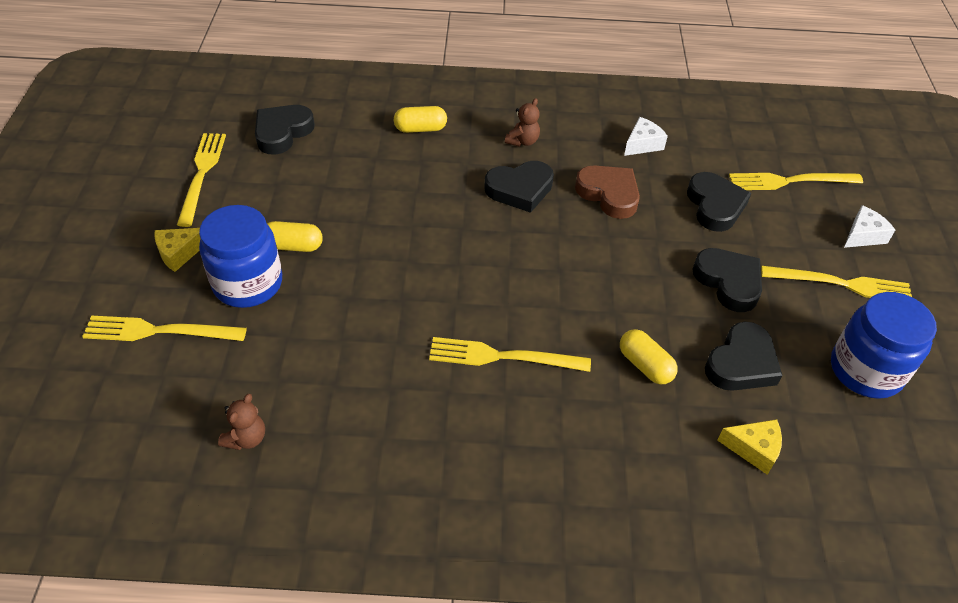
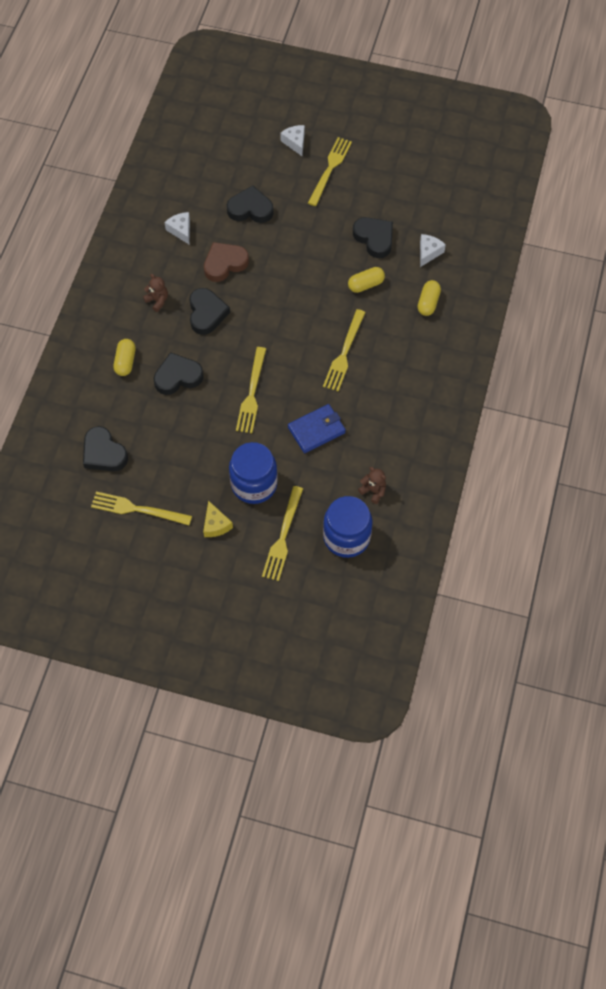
camera: 75 degrees left, 15 degrees up
yellow capsule [267,221,323,252] -> yellow capsule moved to [417,280,441,316]
black heart [693,248,762,312] -> black heart moved to [153,352,204,395]
yellow cheese [717,419,782,475] -> white cheese [420,234,446,267]
yellow fork [729,173,863,190] -> yellow fork moved to [236,347,266,433]
blue jar [831,292,937,399] -> blue jar moved to [323,496,372,558]
none -> blue wallet [288,404,346,453]

